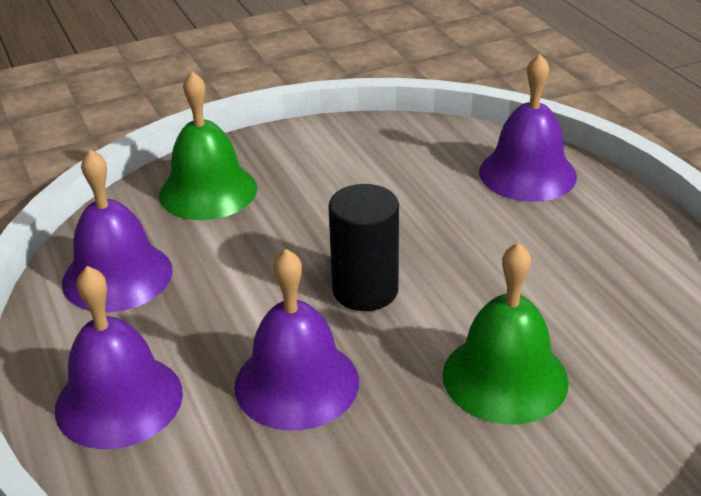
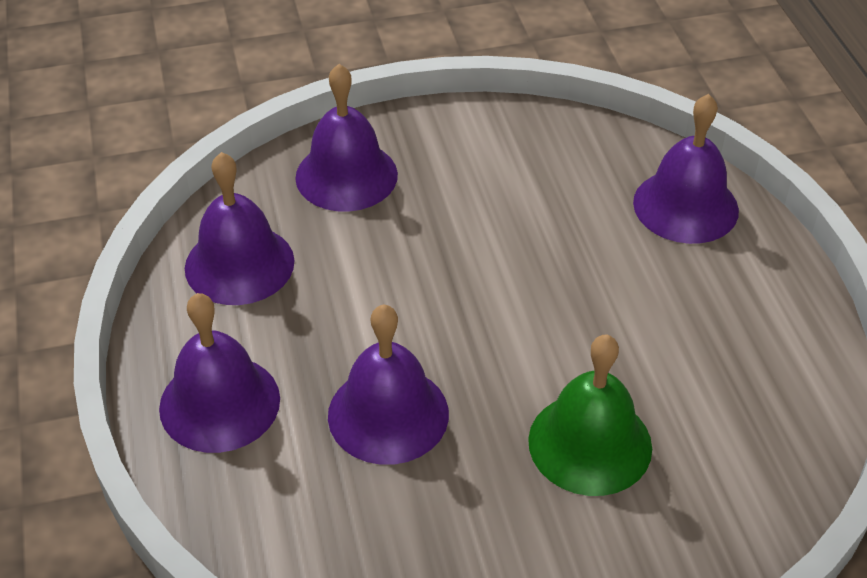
camera: 10 degrees right, 10 degrees up
green bell [159,71,257,220] -> purple bell [295,64,398,212]
black cylinder [328,184,399,311] -> none

